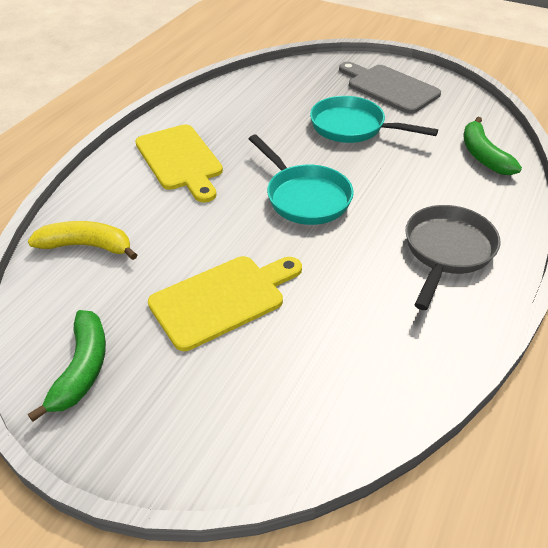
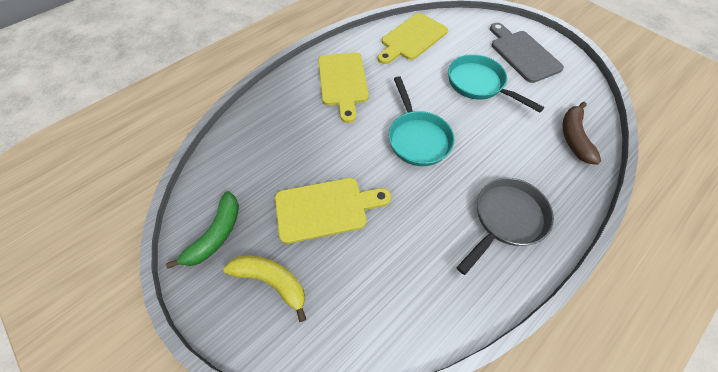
camera: 20 degrees right, 15 degrees up
yellow banana [28,221,137,260] -> yellow banana moved to [224,255,306,322]
green banana [463,117,522,175] -> brown banana [563,102,601,165]
none -> yellow cutting board [378,13,448,64]

